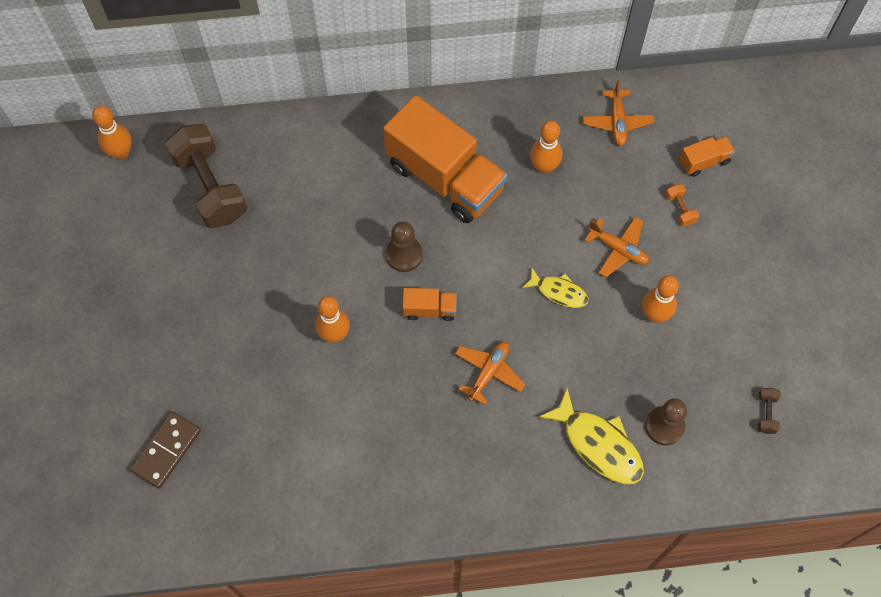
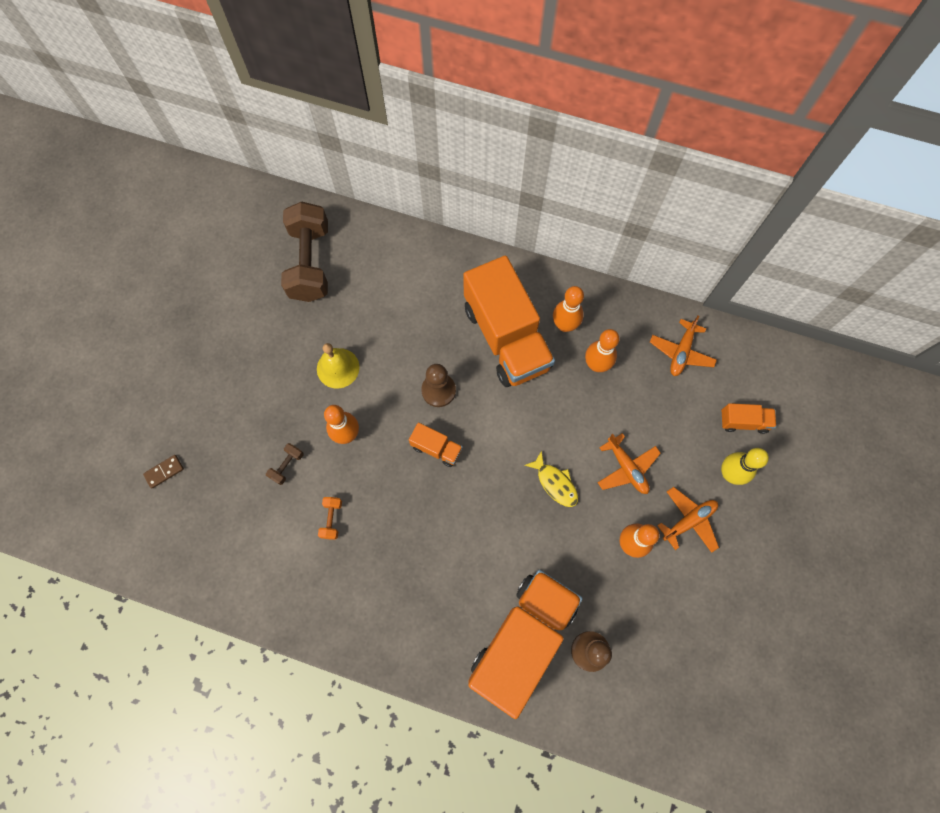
camera: 25 degrees right, 5 degrees up
orange bowling pin [92,106,132,160] -> orange bowling pin moved to [553,286,584,332]
brown domino [130,411,201,489] -> brown domino [143,455,184,488], size x0.56
orange plane [455,341,526,405] -> orange plane moved to [657,487,719,553]
yellow fish [539,388,644,484] -> orange truck [468,570,583,719]
orange dumbbell [665,184,699,226] -> orange dumbbell moved to [318,497,342,539]
brown dumbbell [758,388,781,434] -> brown dumbbell moved to [266,443,304,485]
none -> yellow bell [317,343,360,389]
none -> yellow bowling pin [721,448,769,485]

